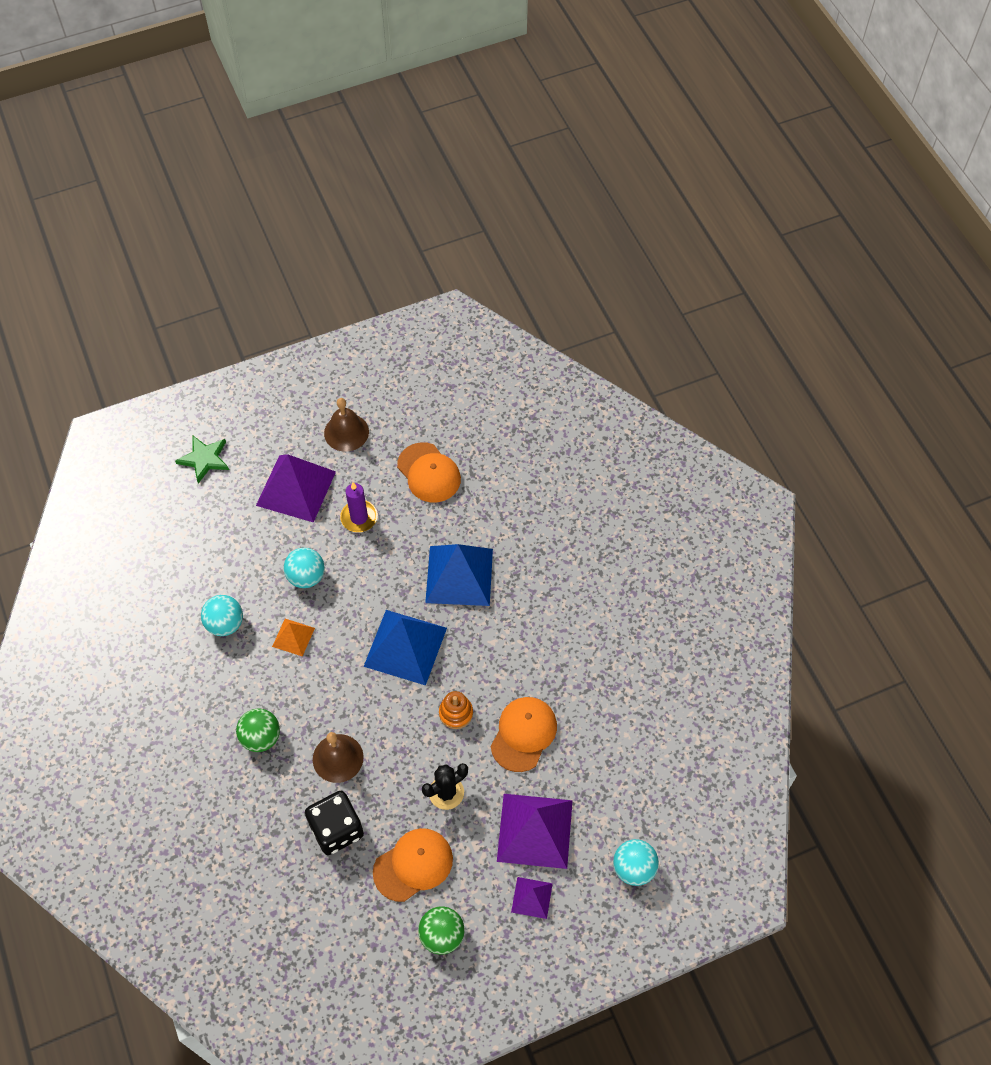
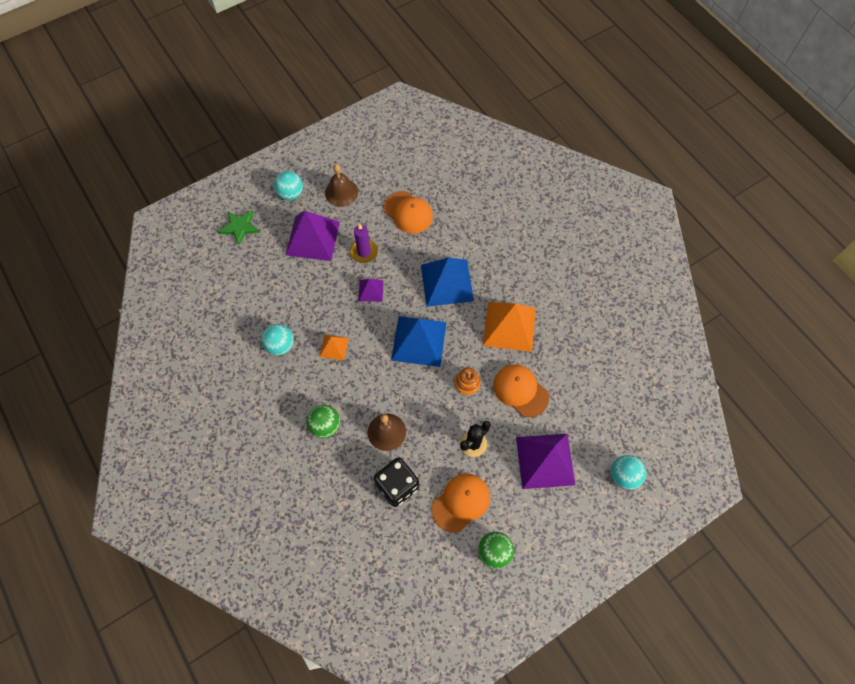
camera: 10 degrees left, 5 degrees up
turquoise ball [284,548,325,588] -> turquoise ball moved to [274,171,303,201]
orange cap [491,697,557,772] -> orange cap turned 60 degrees counterclockwise [493,364,549,417]
purple pyramid [511,877,553,919] -> purple pyramid moved to [359,279,383,302]
none -> orange pyramid [483,302,536,352]

